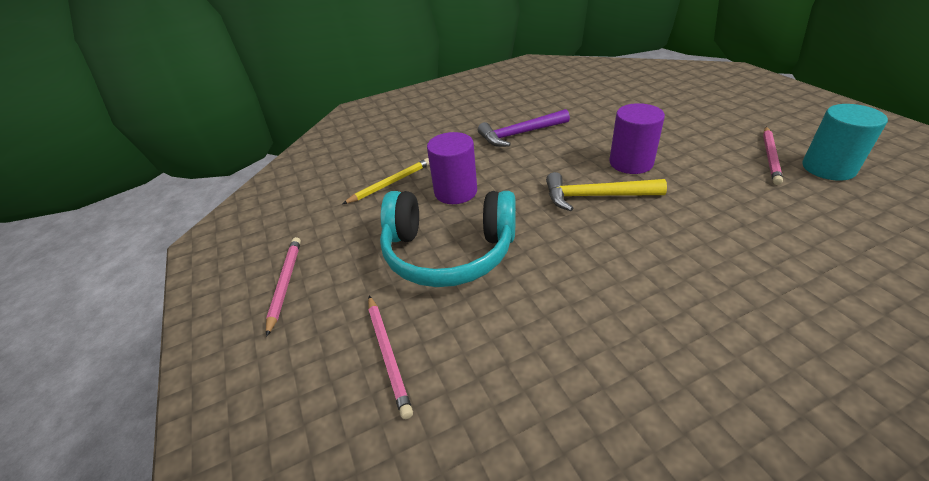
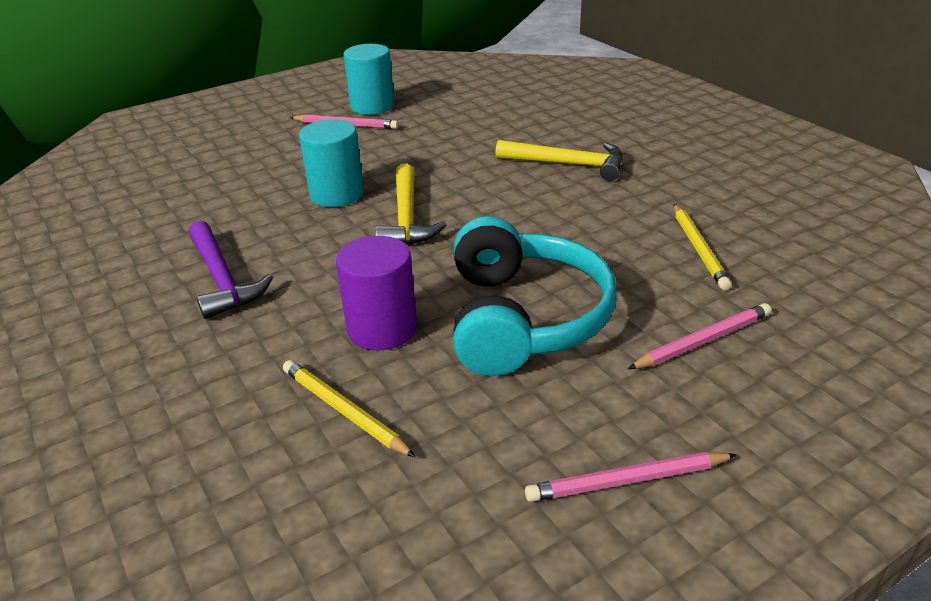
camera: 100 degrees left, 5 degrees down
purple cylinder [609,103,665,174] -> turquoise cylinder [299,119,364,207]
none -> yellow hammer [495,140,623,181]
none -> yellow pencil [674,204,732,290]

